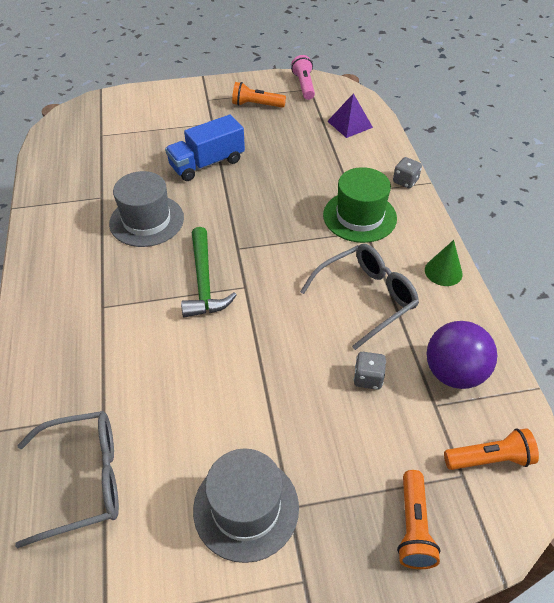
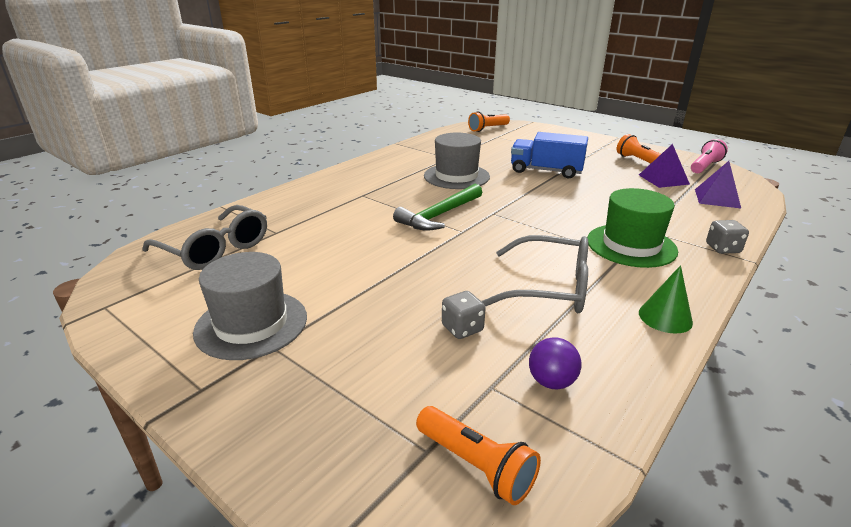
camera: 50 degrees right, 20 degrees down
orange flashlight [397,470,440,569] -> orange flashlight moved to [468,111,510,132]
purple ball [427,321,497,389] -> purple ball [529,337,581,389], size x0.55
none -> purple pyramid [639,144,690,188]

